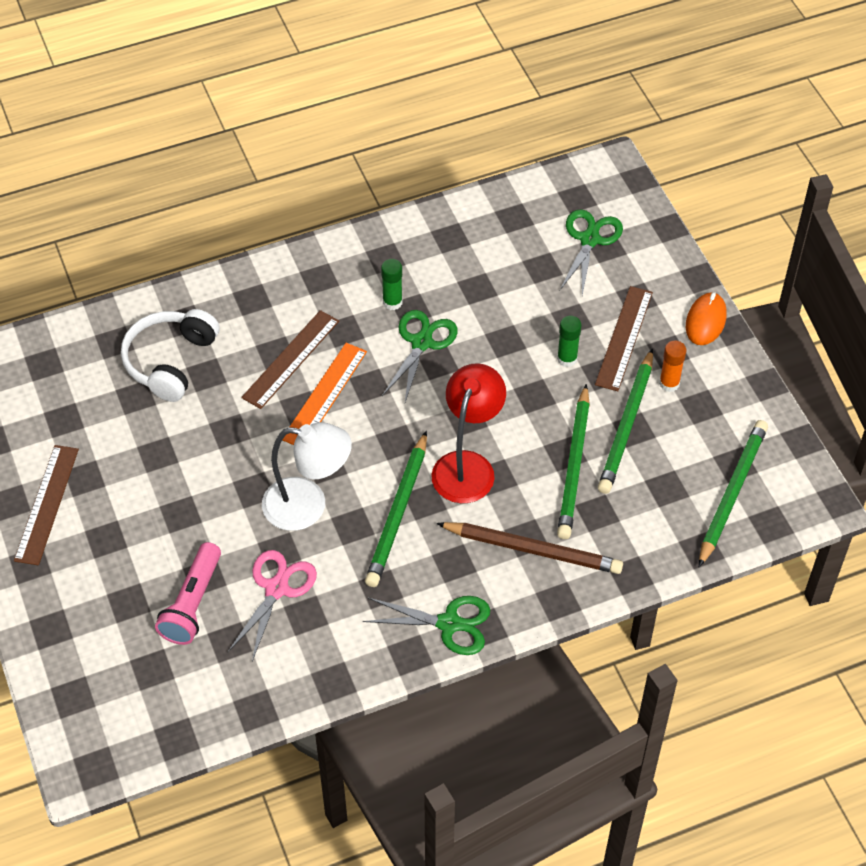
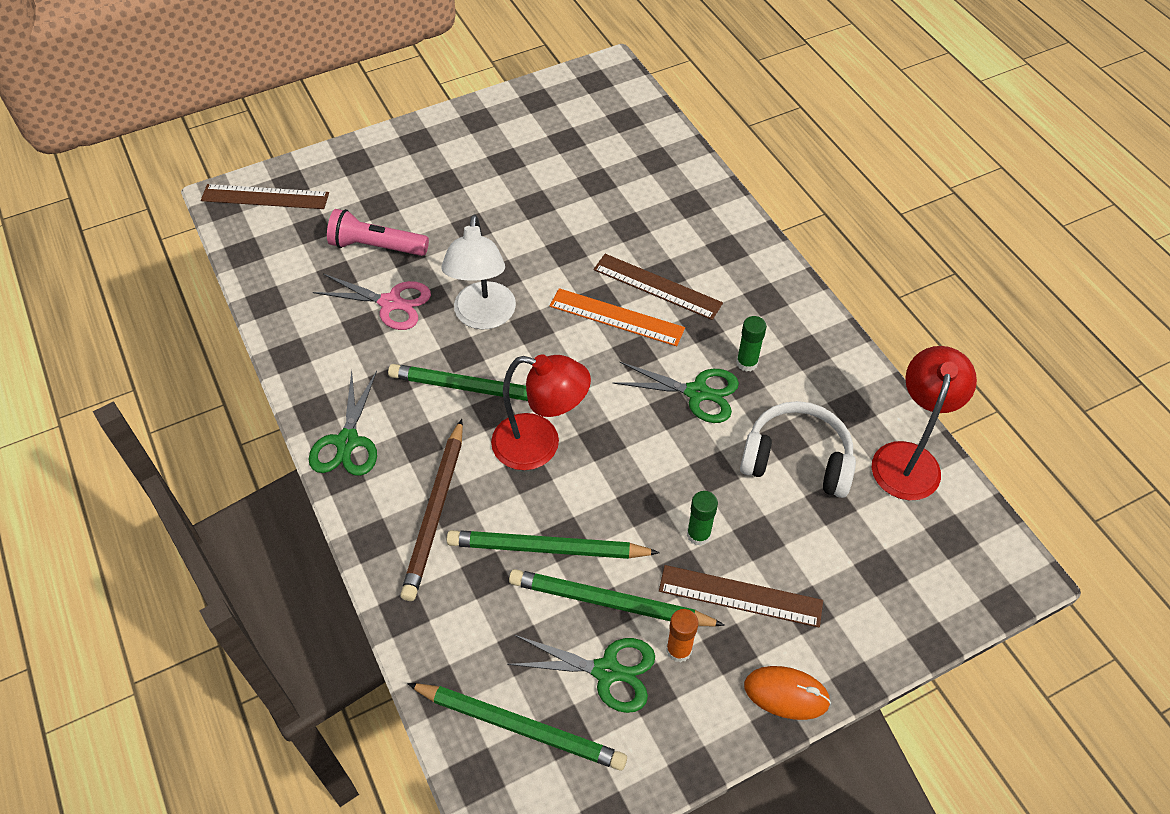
camera: 85 degrees right, 0 degrees up
brown ruler [14,445,79,565] -> brown ruler moved to [201,184,329,209]
white headphones [121,309,220,402] -> white headphones moved to [740,401,856,498]
green scissors [560,209,623,295] -> green scissors moved to [507,635,655,713]
none -> red lamp [872,346,977,500]

